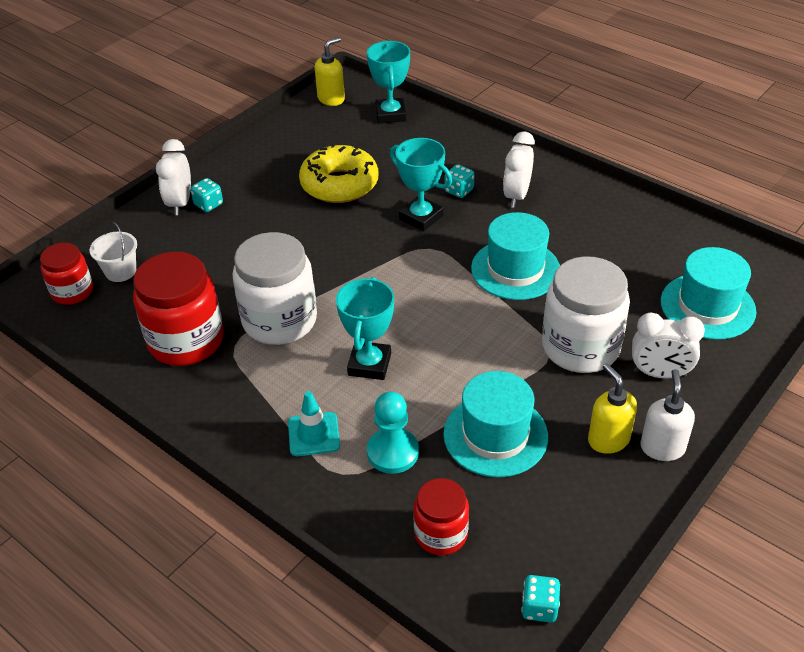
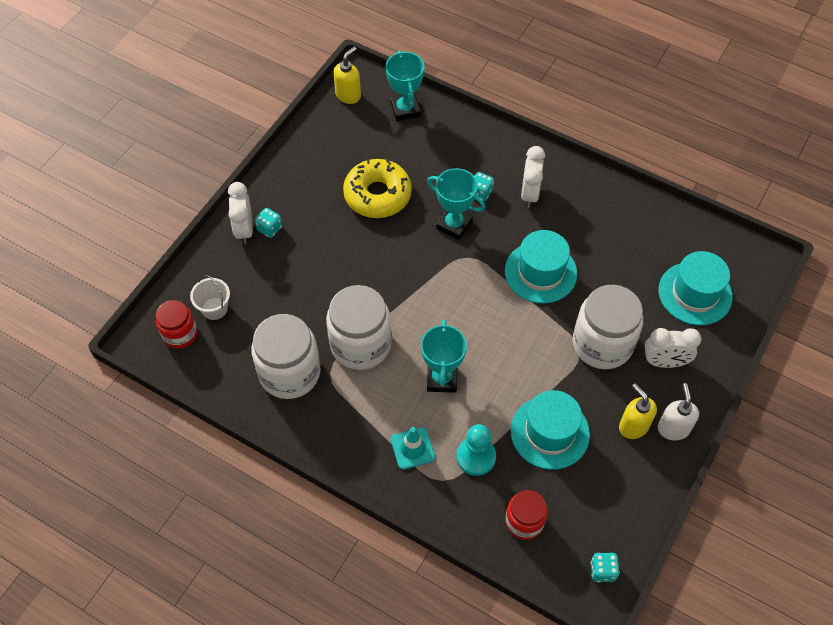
camera: 10 degrees left, 15 degrees up
red jar [133,252,224,366] -> white jar [251,314,321,399]

